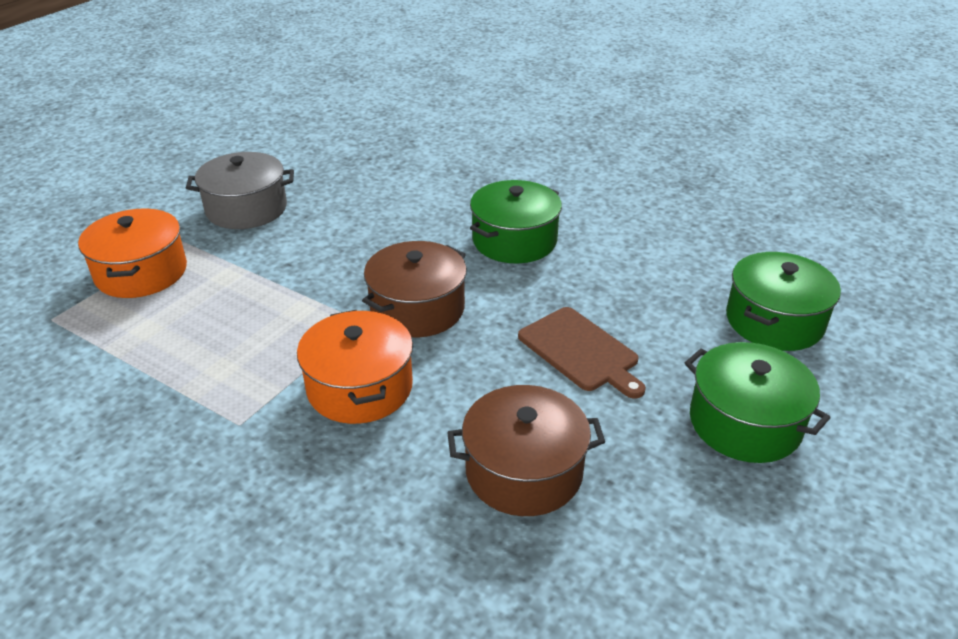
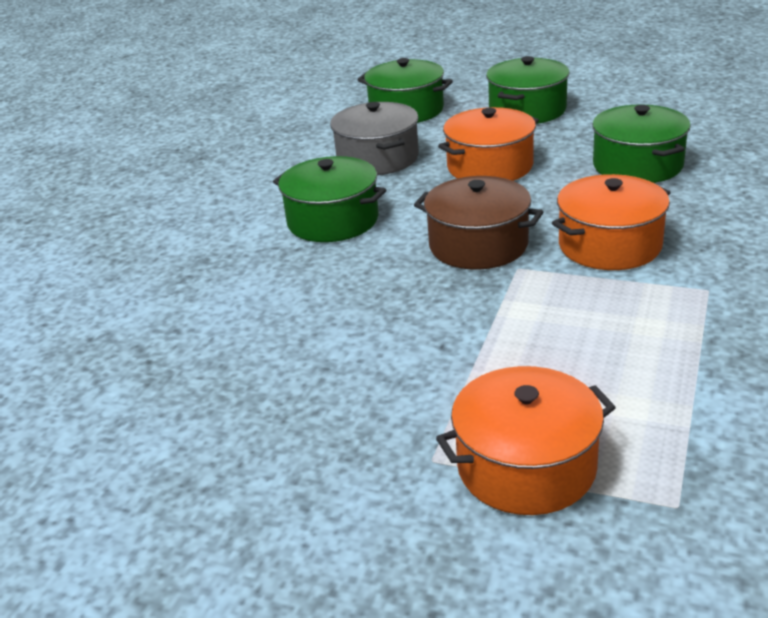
camera: 100 degrees left, 5 degrees down
grey pot [186,152,294,229] -> grey pot moved to [330,102,419,175]
brown pot [447,385,605,516] -> green pot [592,105,691,183]
brown cutting board [518,307,646,399] -> orange pot [438,107,539,181]

